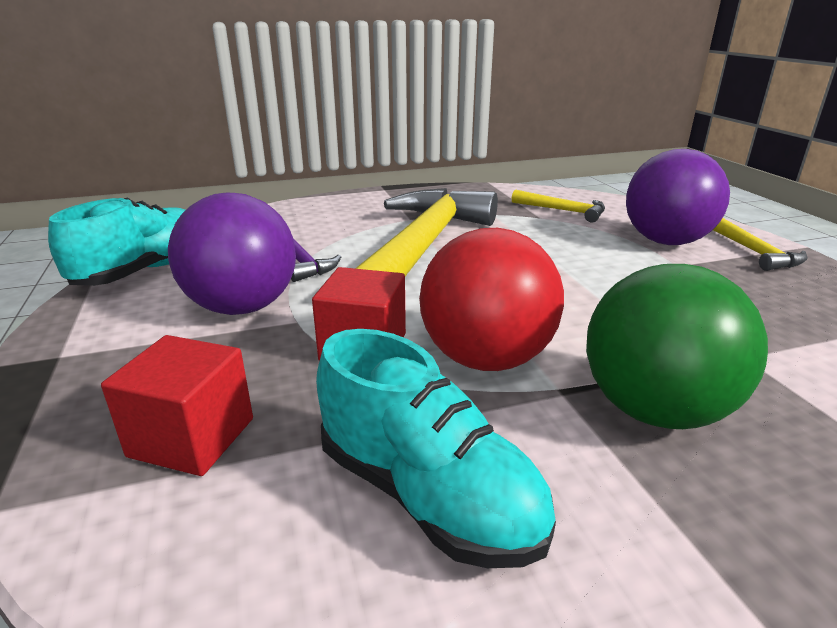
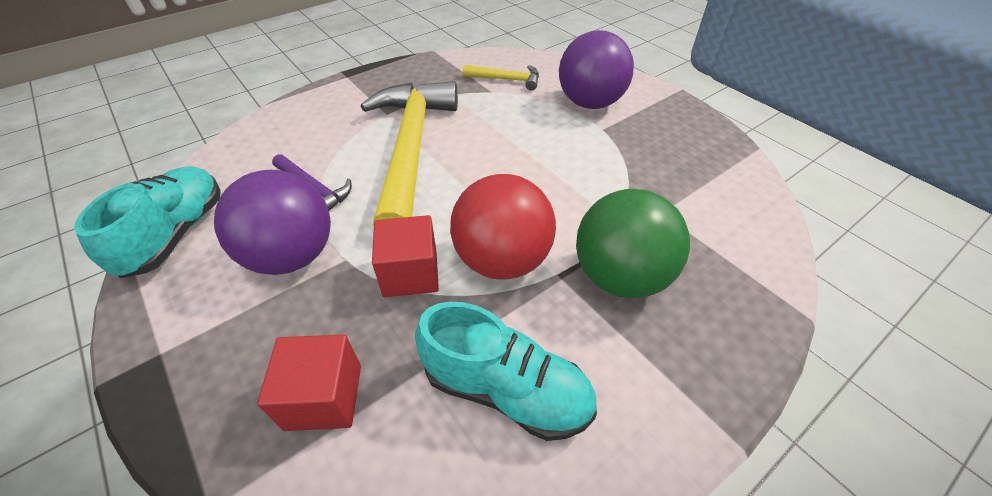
camera: 20 degrees left, 20 degrees up
yellow hammer [713,218,808,271] -> none

